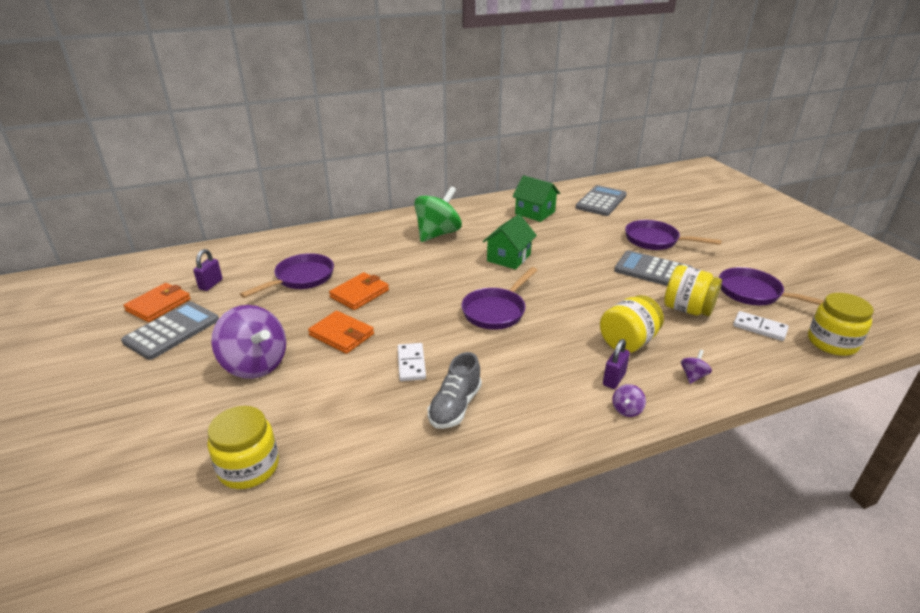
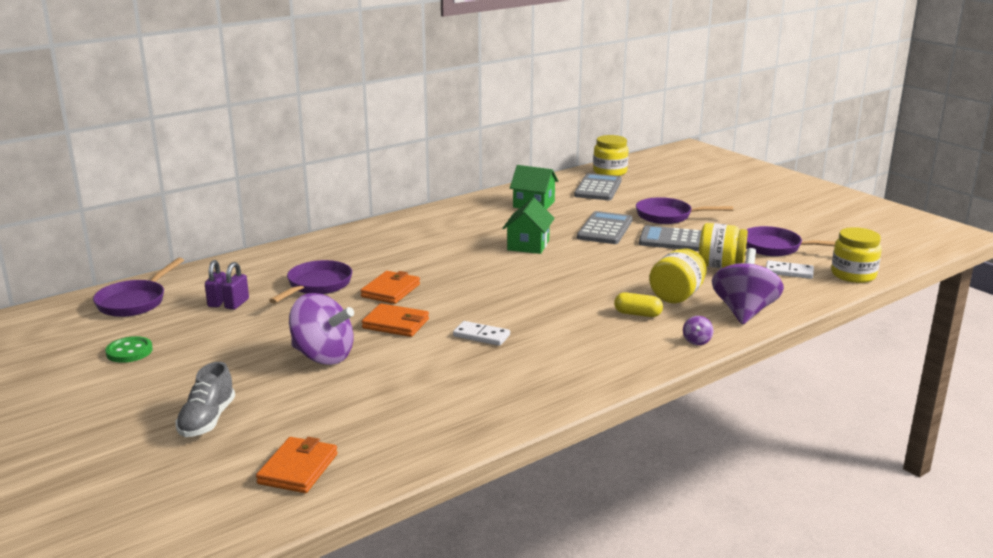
camera: 15 degrees left, 10 degrees down
grey calculator [121,302,219,360] -> grey calculator moved to [577,211,633,244]
orange wallet [123,283,191,322] -> orange wallet moved to [256,437,338,493]
yellow jar [208,406,279,489] -> yellow jar moved to [593,135,629,176]
white domino [397,343,426,381] -> white domino turned 45 degrees counterclockwise [453,321,510,346]
green spinning top [414,186,462,242] -> none
grey shoe [428,352,482,429] -> grey shoe moved to [175,362,235,437]
purple pan [462,267,537,330] -> purple pan moved to [93,258,184,317]
purple padlock [603,339,630,389] -> purple padlock moved to [222,262,249,310]
purple spinning top [681,350,712,384] -> purple spinning top [712,248,784,325], size x2.47
none -> green button [105,336,153,363]
none -> yellow capsule [614,292,663,317]

